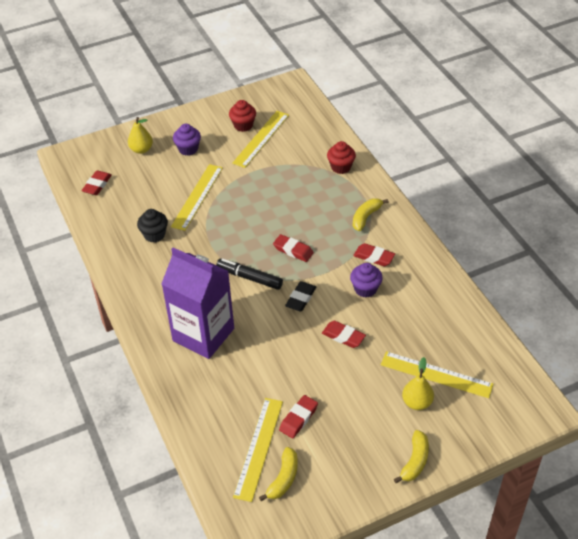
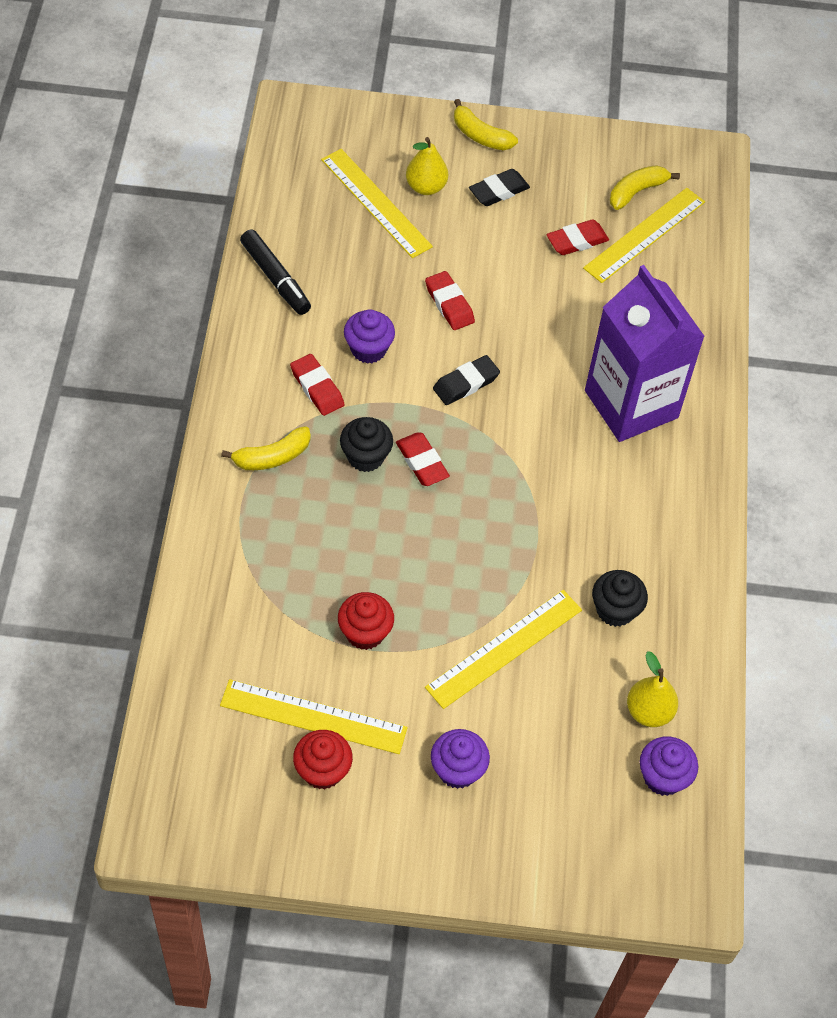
camera: 155 degrees left, 10 degrees up
red eraser [82,170,112,195] -> purple cupcake [640,736,698,796]
yellow pear [128,117,153,154] -> yellow pear moved to [627,651,678,727]
black marker [216,259,283,290] -> black marker moved to [240,229,311,315]
yellow ruler [232,111,289,168] -> yellow ruler turned 45 degrees clockwise [220,679,408,754]
red cupcake [327,141,356,174] -> red cupcake moved to [338,592,394,650]
yellow banana [394,430,429,483] -> yellow banana turned 105 degrees counterclockwise [454,99,518,150]
none -> black cupcake [340,417,393,472]
none -> black eraser [469,169,530,206]

